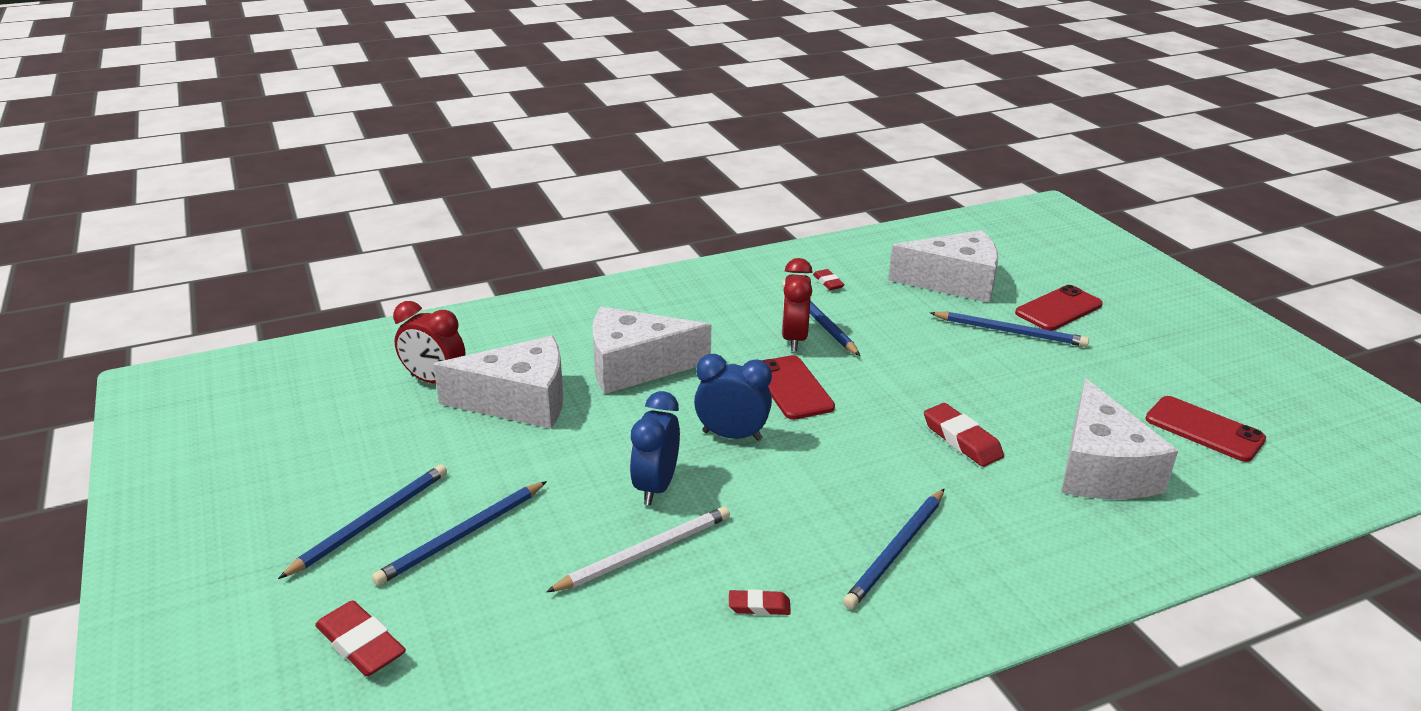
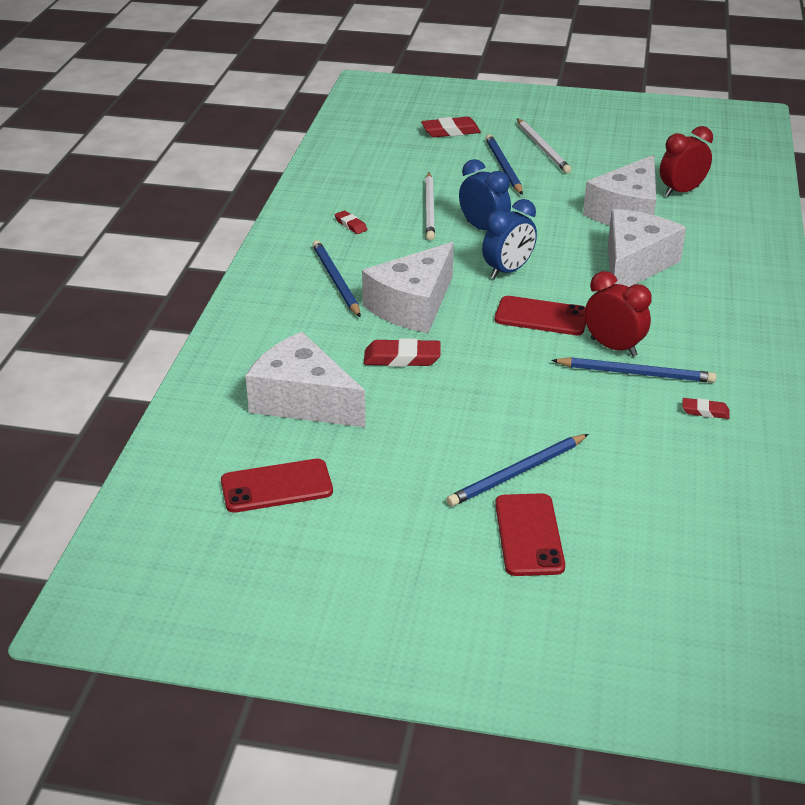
camera: 125 degrees right, 5 degrees up
blue pencil [278,464,447,579] -> white pencil [517,118,571,173]
red eraser [729,589,791,615] -> red eraser turned 75 degrees counterclockwise [335,210,367,234]
white cheese [888,230,998,303] -> white cheese moved to [362,242,454,333]

